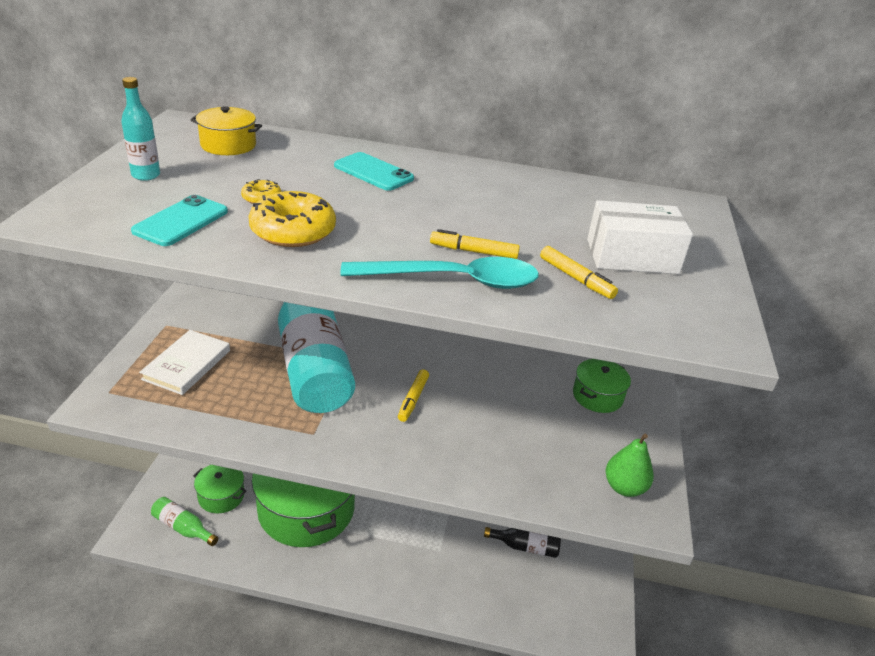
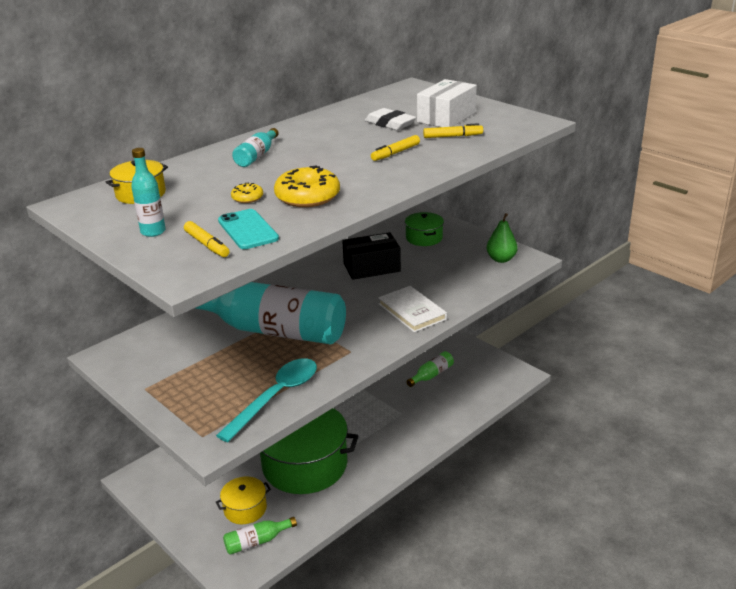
camera: 50 degrees left, 5 degrees down
white book [139,330,230,395] -> white book moved to [378,286,447,333]
green pot [193,465,247,513] -> yellow pot [216,477,271,524]
turquoise phone [334,152,414,191] -> turquoise bottle [232,128,279,167]
turquoise spoon [340,257,539,289] -> turquoise spoon moved to [216,358,317,442]
yellow marker [398,369,429,422] -> yellow marker moved to [184,221,230,257]
black bottle [484,527,561,558] -> green bottle [407,351,454,387]
none -> black box [342,232,401,280]
none -> white eraser [365,108,416,130]

